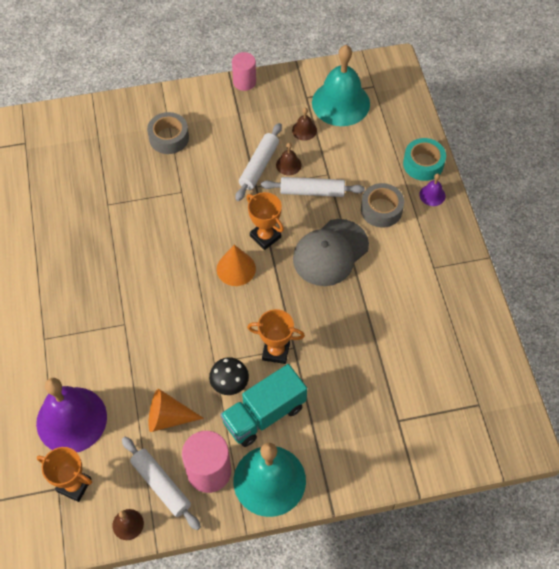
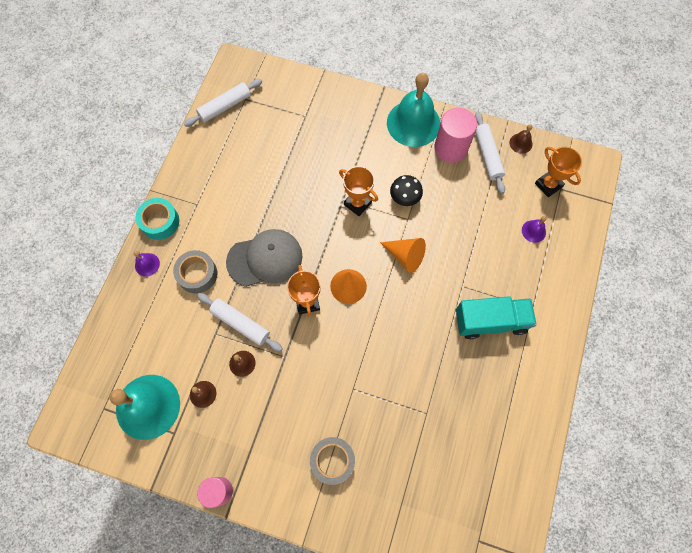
camera: 150 degrees left, 10 degrees up
purple bell [36,378,107,452] -> purple bell [522,216,547,243], size x0.42
orange cone [148,389,204,432] -> orange cone moved to [380,238,426,273]
turquoise truck [220,364,307,447] -> turquoise truck moved to [456,296,537,339]
white rolling pin [236,123,282,201] -> white rolling pin moved to [184,79,262,127]
turquoise tape [403,138,446,181] -> turquoise tape moved to [136,198,179,240]

